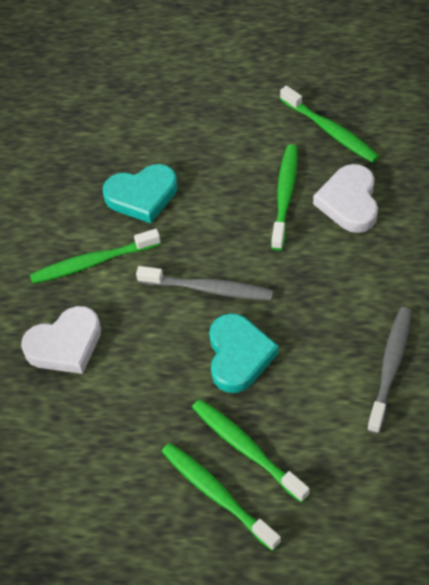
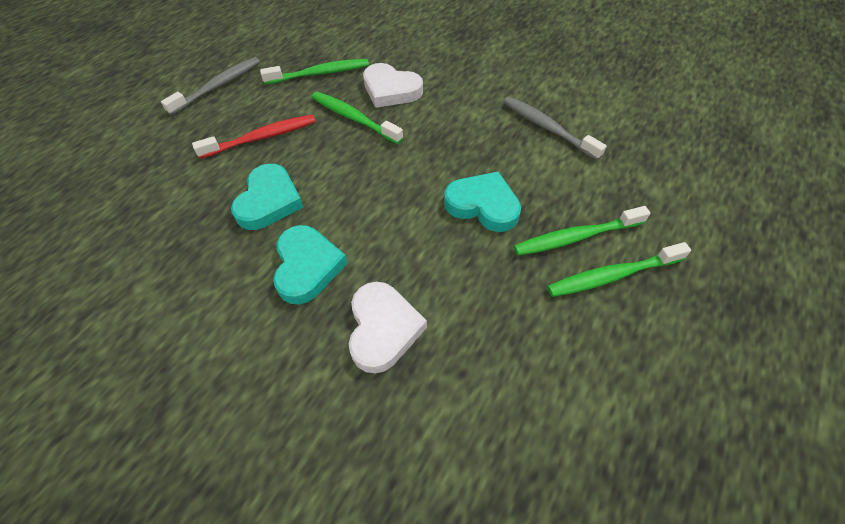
camera: 65 degrees left, 0 degrees up
green toothbrush [30,229,161,284] -> turquoise heart [273,225,348,304]
grey toothbrush [136,266,273,300] -> grey toothbrush moved to [161,57,260,115]
none -> red toothbrush [192,115,315,159]

